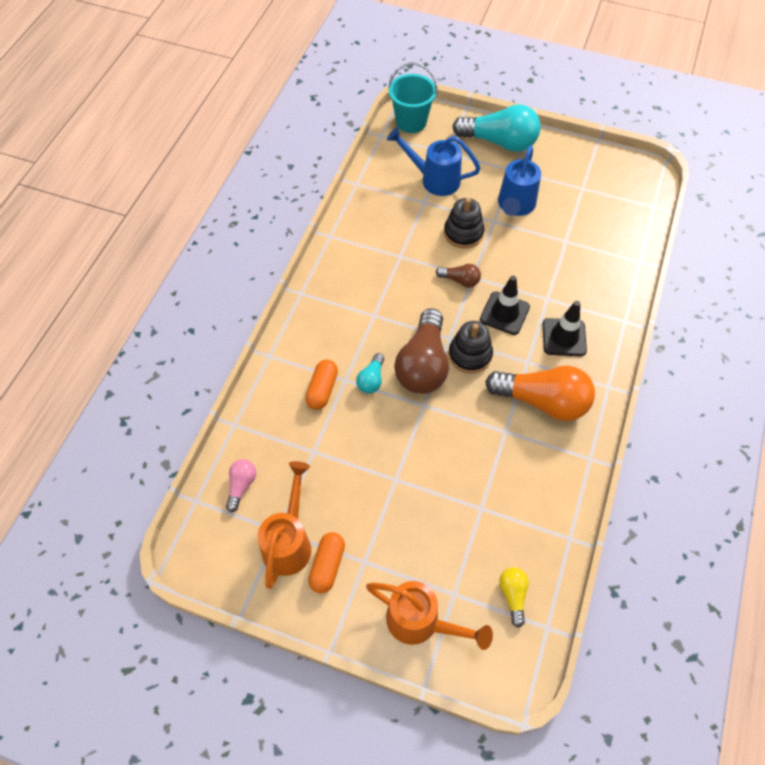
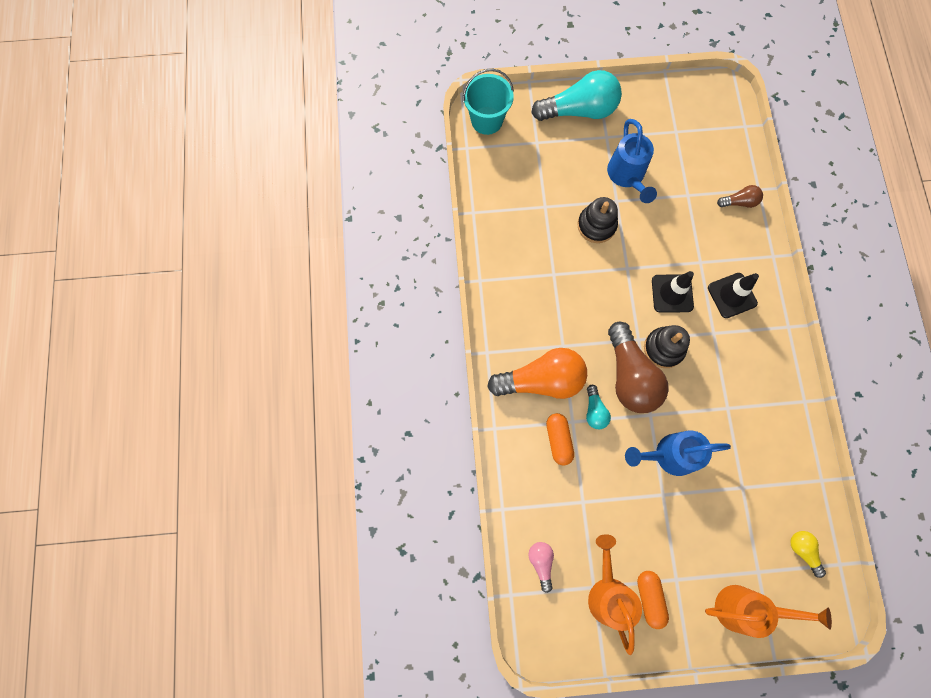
camera: 25 degrees left, 15 degrees up
blue watering can [387,127,481,196] -> blue watering can moved to [625,431,731,476]
brown light bulb [436,264,481,287] -> brown light bulb moved to [717,185,763,208]
orange light bulb [485,366,595,421] -> orange light bulb moved to [487,348,587,399]

